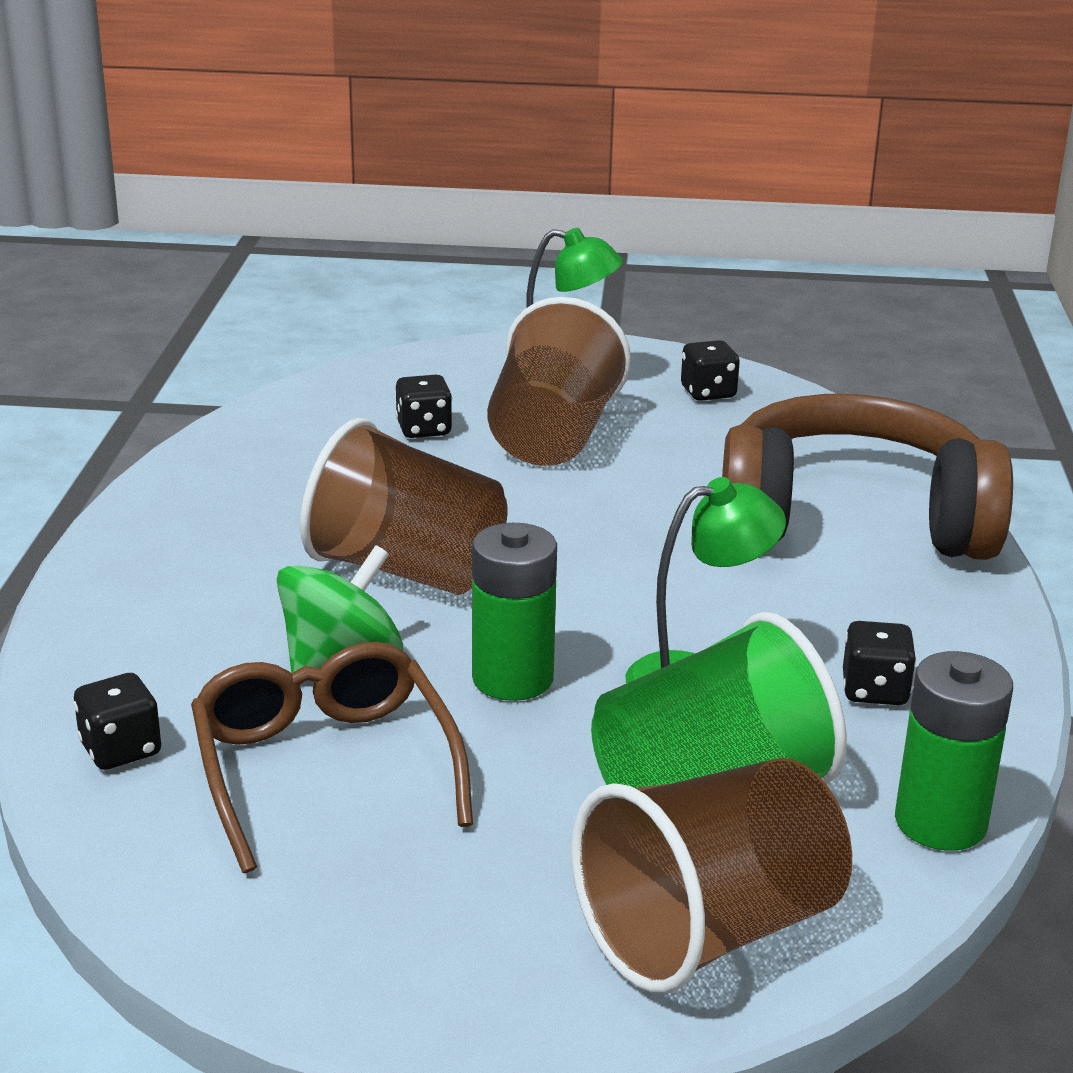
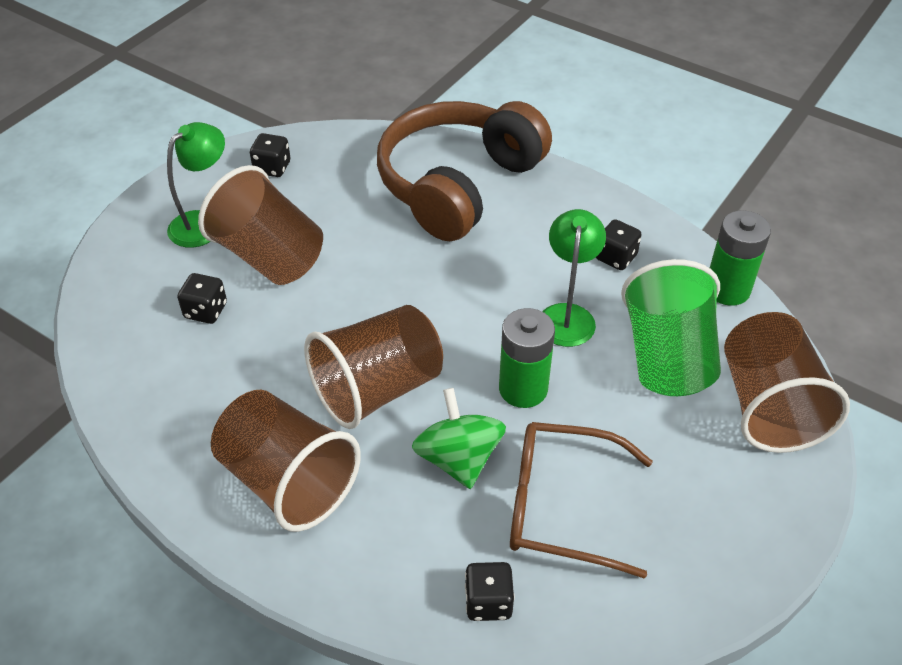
camera: 60 degrees left, 20 degrees up
none -> brown cup [211,390,361,532]

